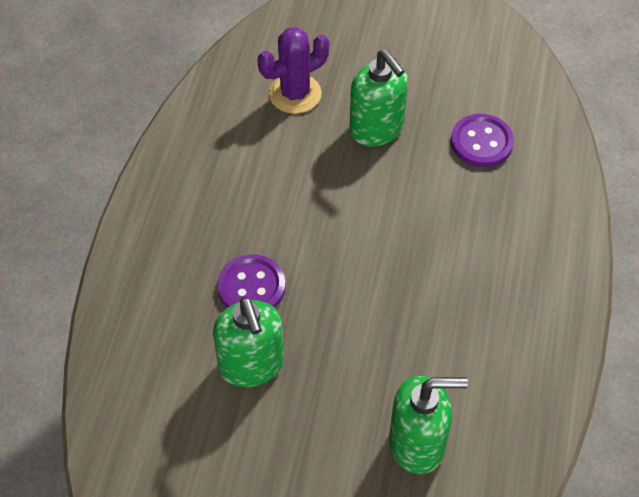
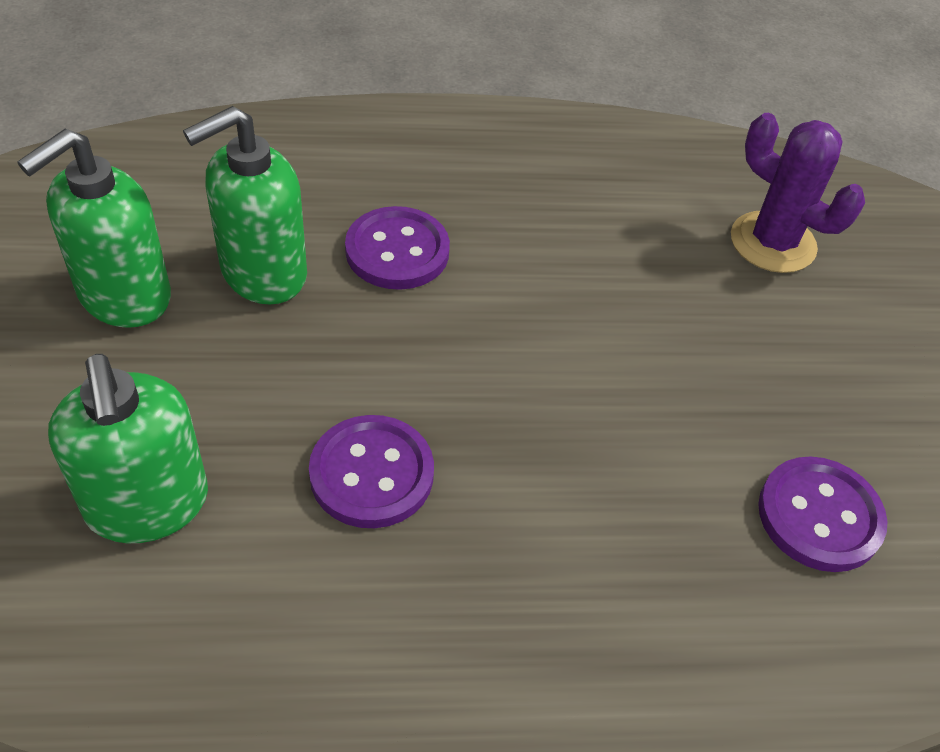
camera: 70 degrees right, 5 degrees down
green soap dispenser [349,49,408,146] -> green soap dispenser moved to [17,129,171,328]
none -> purple button [309,415,434,528]

